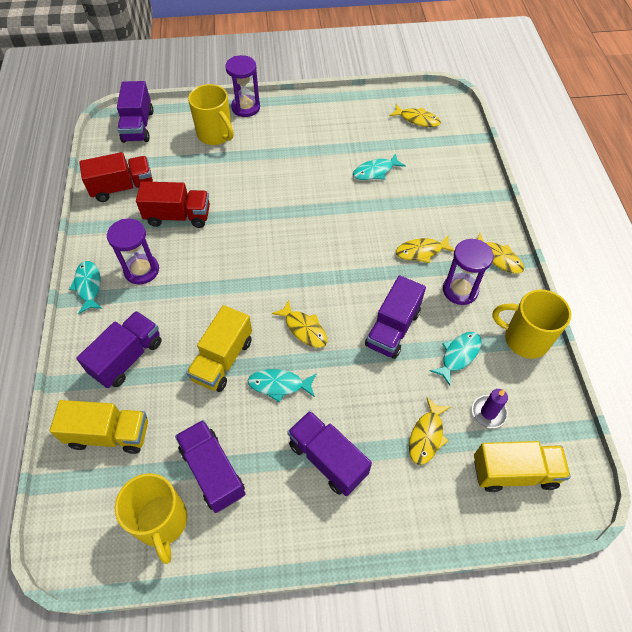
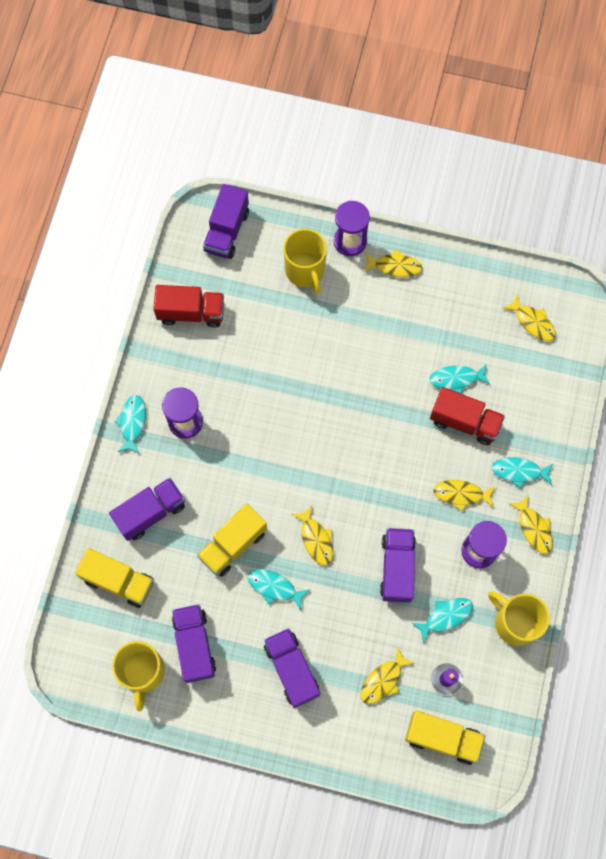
camera: 20 degrees right, 15 degrees up
red truck [136,181,210,228] -> red truck moved to [430,387,505,445]
purple truck [365,275,426,359] -> purple truck turned 135 degrees clockwise [380,528,416,603]
none -> yellow fish [363,249,422,277]
none -> turquoise fish [492,457,553,489]

